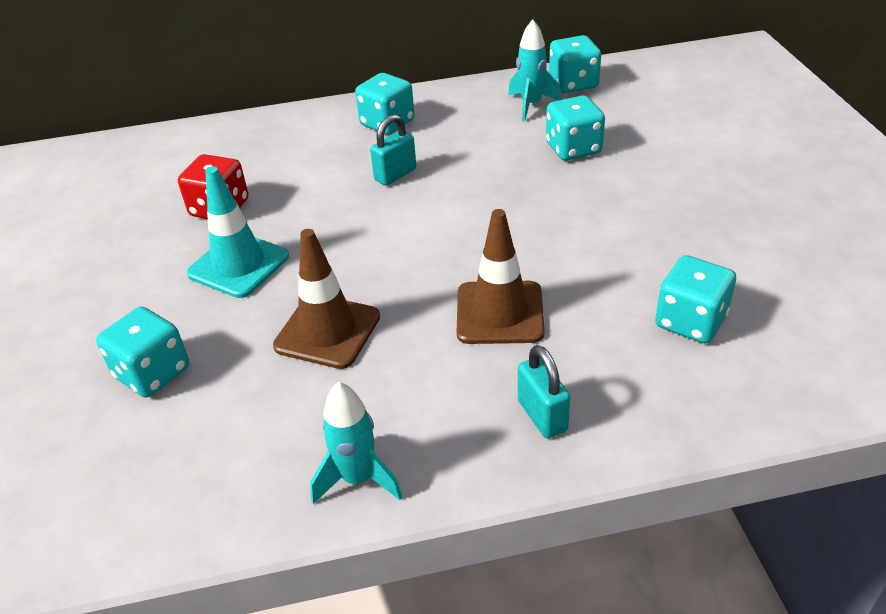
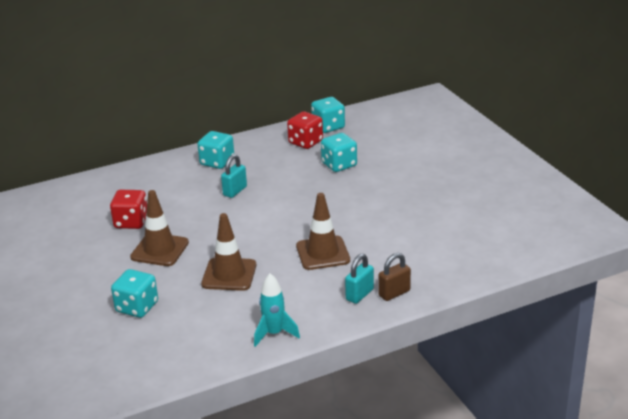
camera: 15 degrees left, 10 degrees down
turquoise traffic cone [187,166,289,298] -> brown traffic cone [130,190,189,266]
turquoise rocket [508,19,562,121] -> red dice [287,111,323,149]
turquoise padlock [518,345,570,438] -> turquoise padlock turned 75 degrees clockwise [345,254,374,304]
turquoise dice [655,255,736,343] -> none
none -> brown padlock [378,253,411,301]

